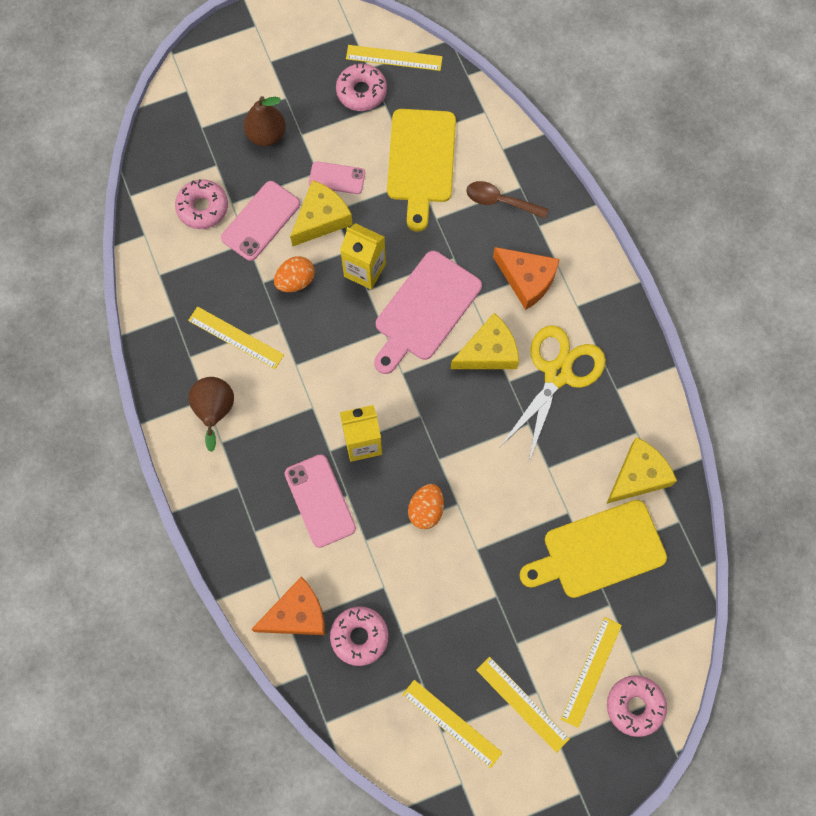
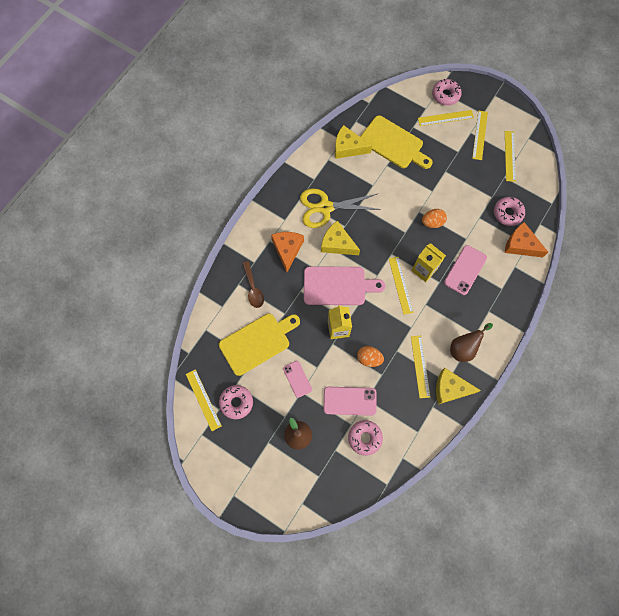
camera: 125 degrees left, 0 degrees up
yellow cheese [290,180,353,247] -> yellow cheese moved to [436,368,481,404]
none -> yellow ruler [389,257,414,315]

